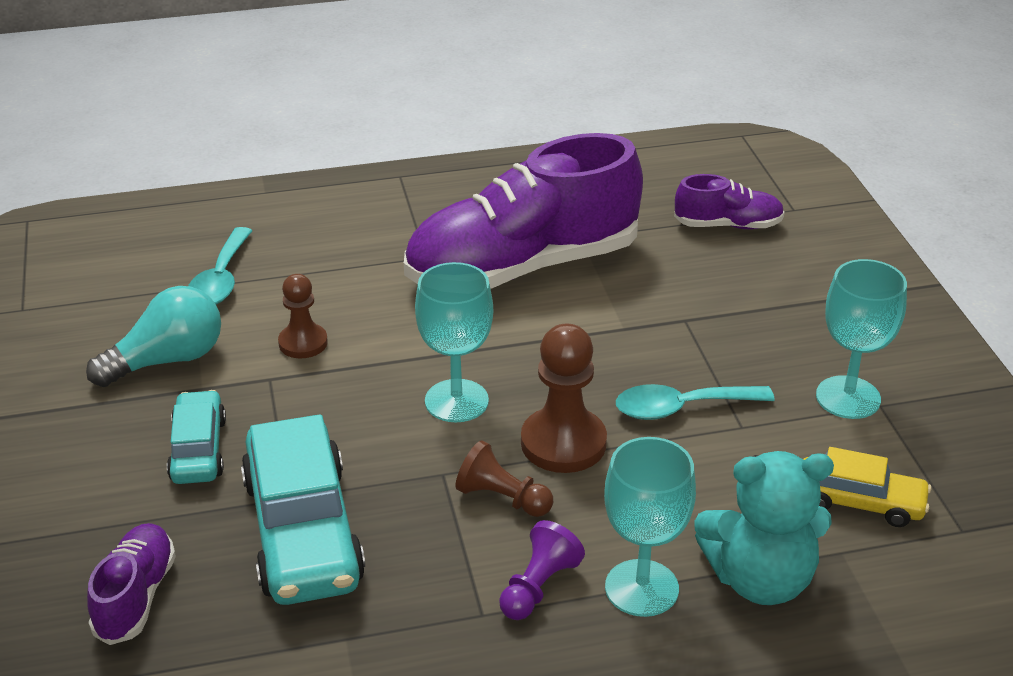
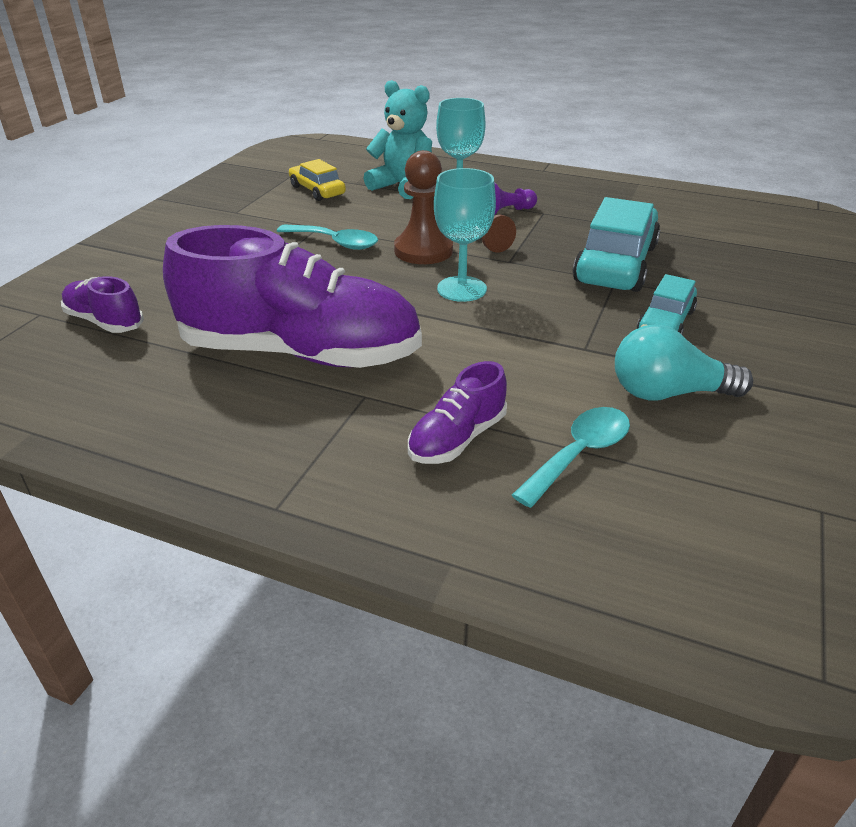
camera: 145 degrees left, 0 degrees up
purple shoe [87,523,176,645] -> purple shoe moved to [408,361,507,464]
brown pawn [278,274,328,358] -> none
turquoise goblet [816,259,907,419] -> none

